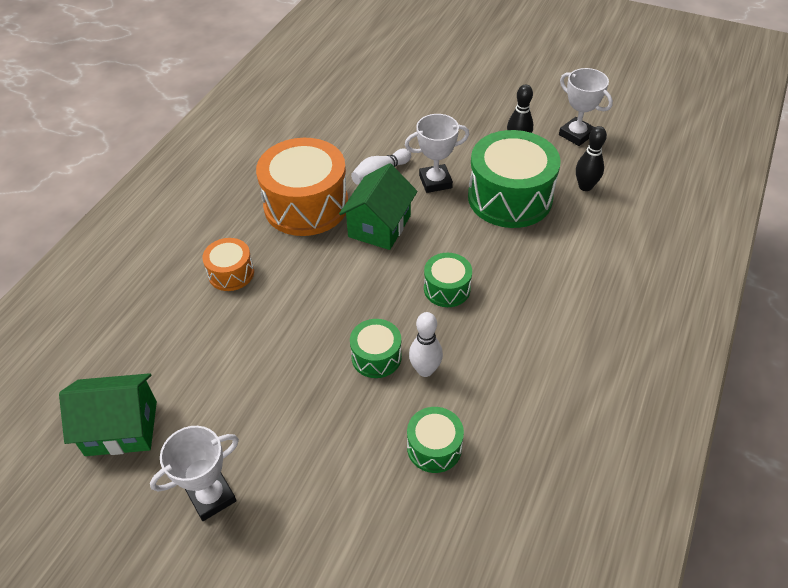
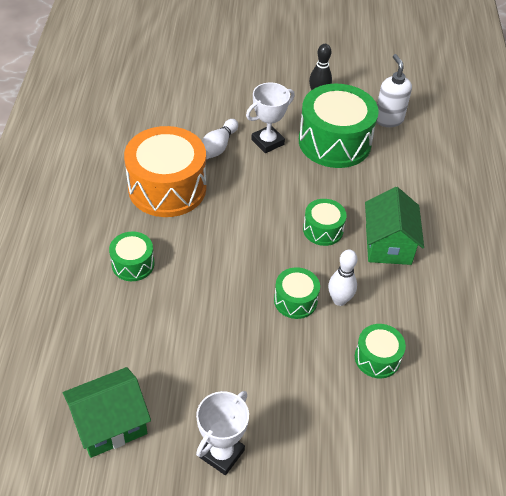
camera: 25 degrees left, 0 degrees up
orange drum [202,238,254,291] -> green drum [109,232,154,281]
green house [339,163,418,250] -> green house moved to [365,187,424,265]
white trophy [559,68,613,146] -> none
black bowling pin [576,126,607,191] -> white soap dispenser [377,54,412,127]

